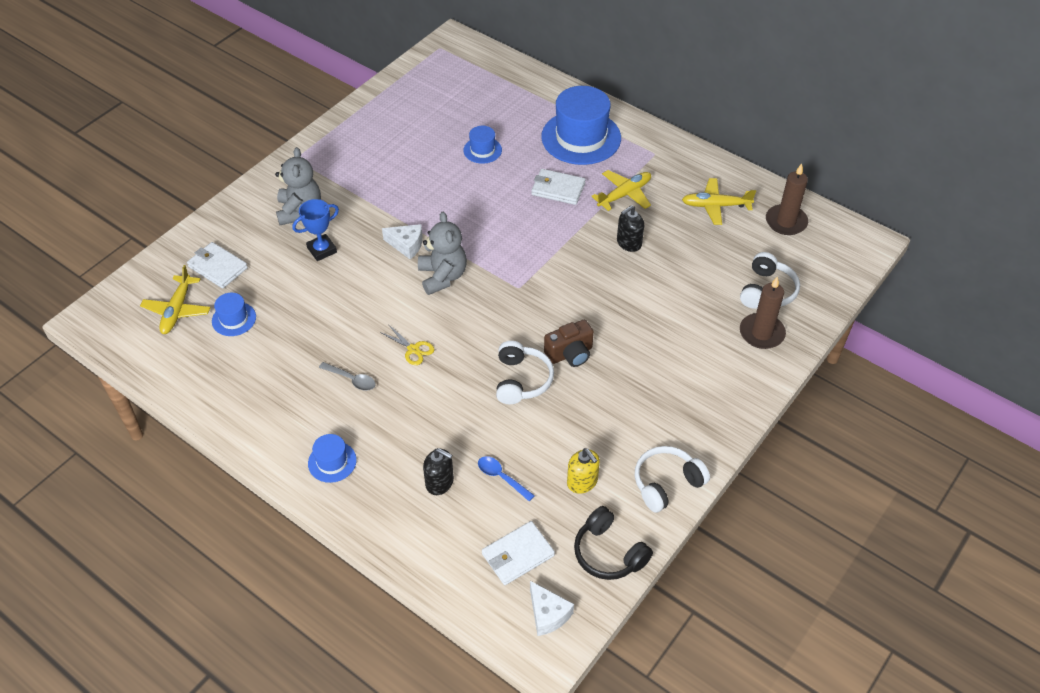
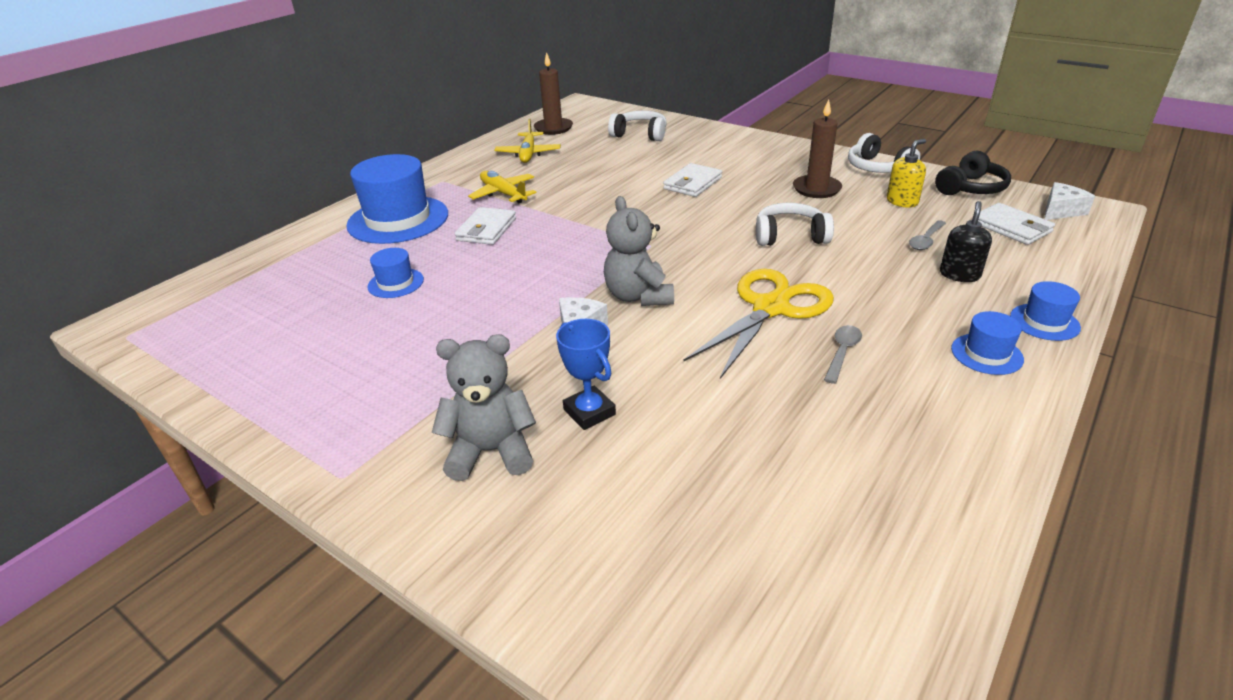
camera: 90 degrees left, 15 degrees down
yellow plane [140,265,211,334] -> none
white wallet [187,242,248,289] -> white wallet moved to [663,163,722,197]
blue hat [212,293,256,336] -> blue hat moved to [1010,281,1081,341]
yellow scissors [380,324,434,365] -> yellow scissors [683,269,834,379], size x2.32
grey teddy bear [418,212,467,295] -> grey teddy bear turned 90 degrees counterclockwise [604,196,674,306]
blue spoon [478,456,535,501] -> grey spoon [909,220,946,250]
brown camera [544,319,594,367] -> none
black soap dispenser [617,205,644,252] -> none
brown candle [740,277,786,349] -> brown candle moved to [793,99,842,198]

